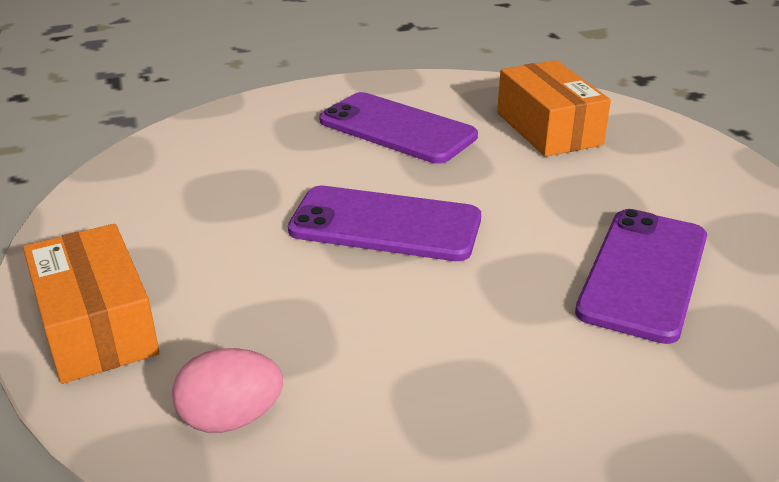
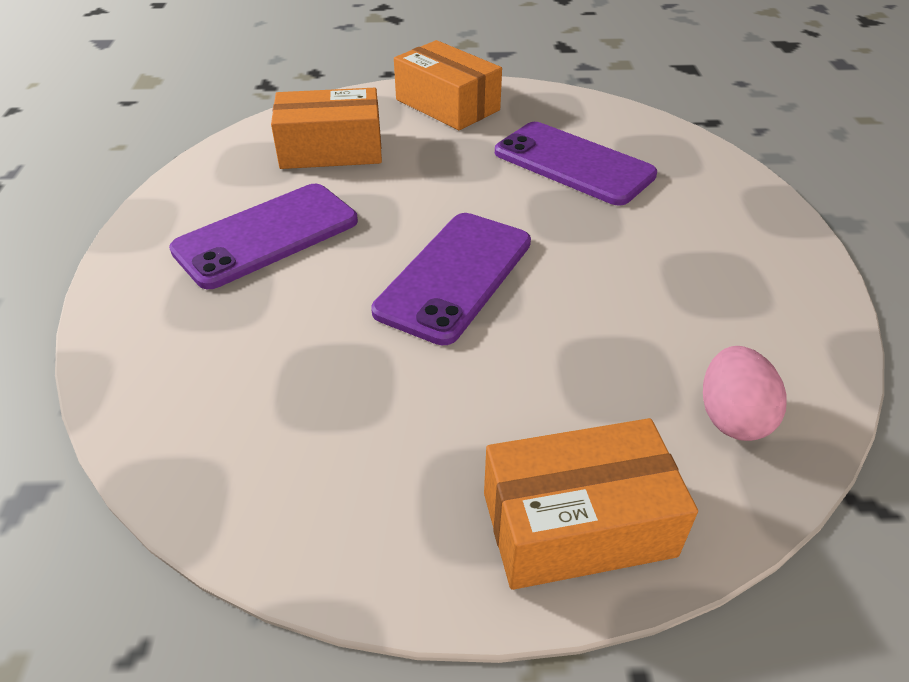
camera: 75 degrees left, 10 degrees up
none -> orange box [394,40,502,130]

